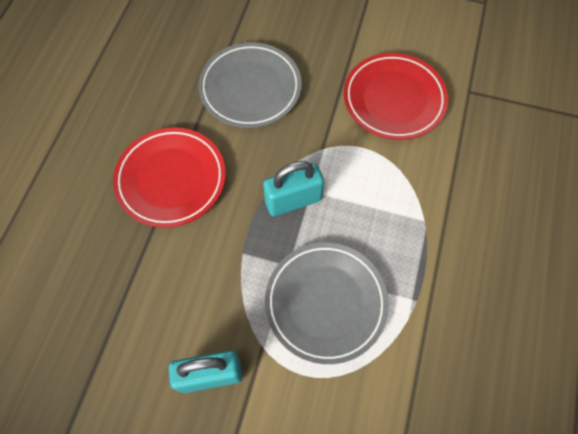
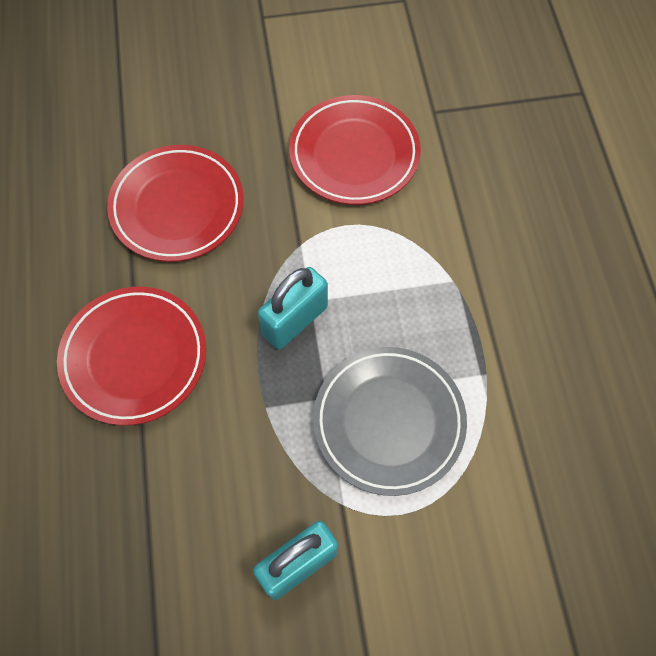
camera: 25 degrees left, 0 degrees up
grey plate [199,42,302,128] -> red plate [107,145,244,262]

